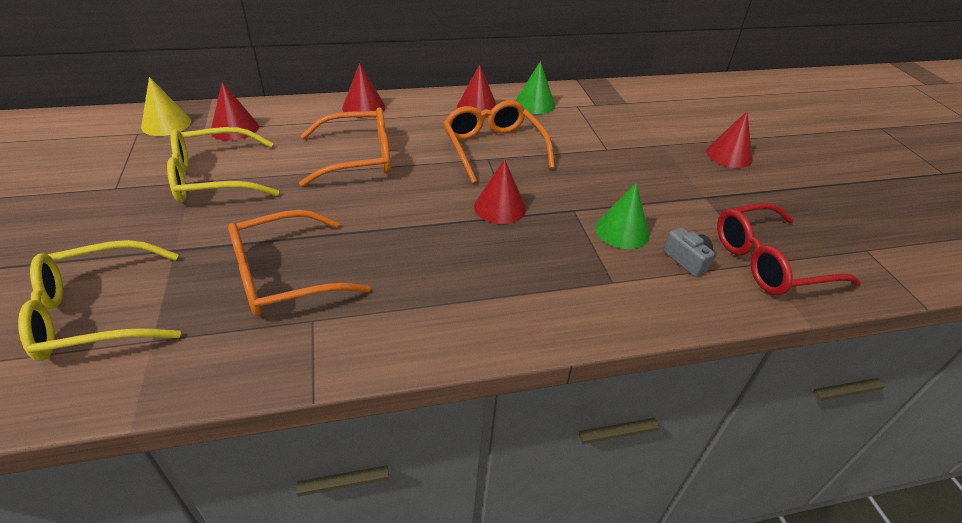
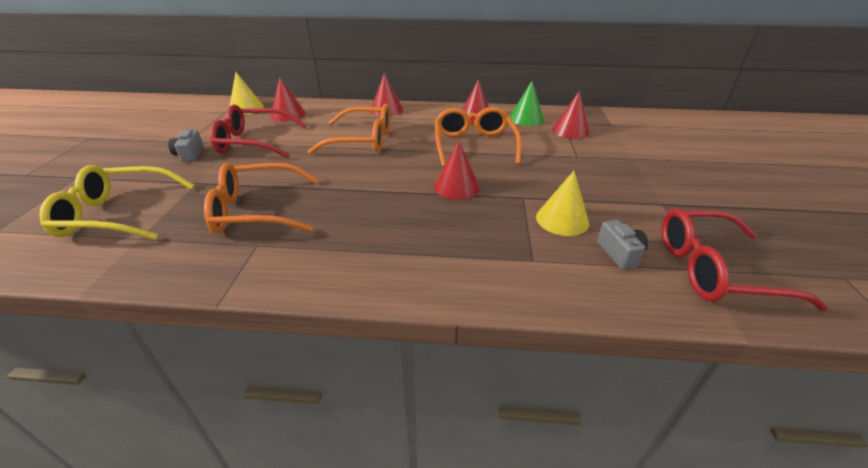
camera: 20 degrees right, 5 degrees down
yellow glasses [167,127,279,202] -> red glasses [210,104,306,158]
green cone [595,183,650,249] -> yellow cone [536,171,589,236]
red cone [706,111,752,168] -> red cone moved to [552,91,590,139]
none -> grey camera [168,129,204,162]

